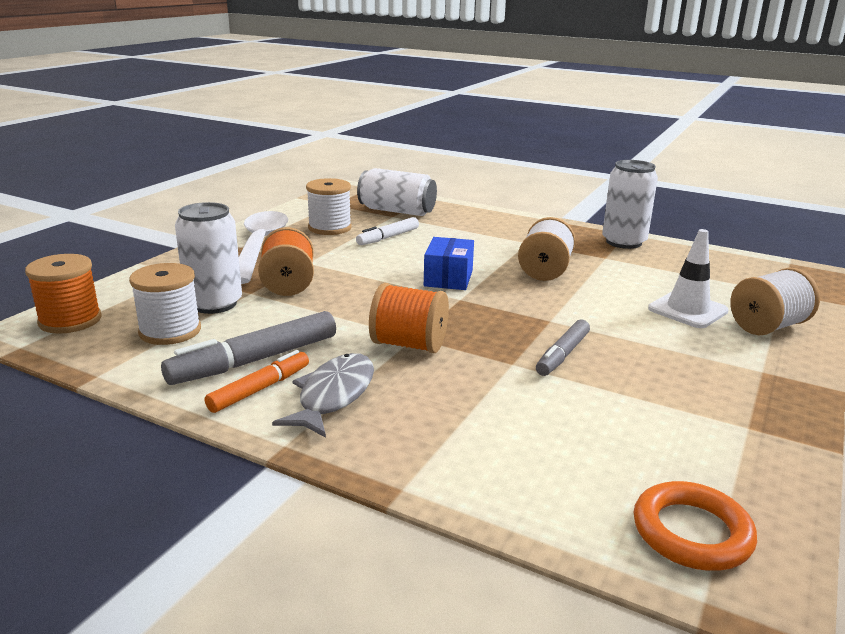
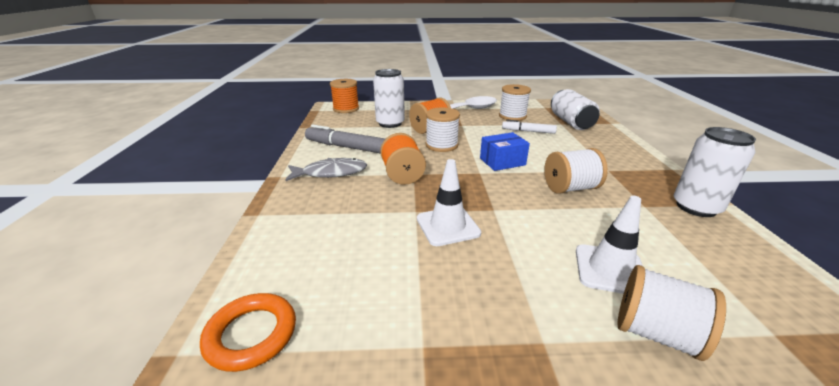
camera: 60 degrees right, 5 degrees up
white spool [129,263,201,345] -> white spool moved to [426,107,460,152]
orange marker [205,350,309,413] -> none
grey marker [536,320,590,376] -> white traffic cone [417,159,481,246]

